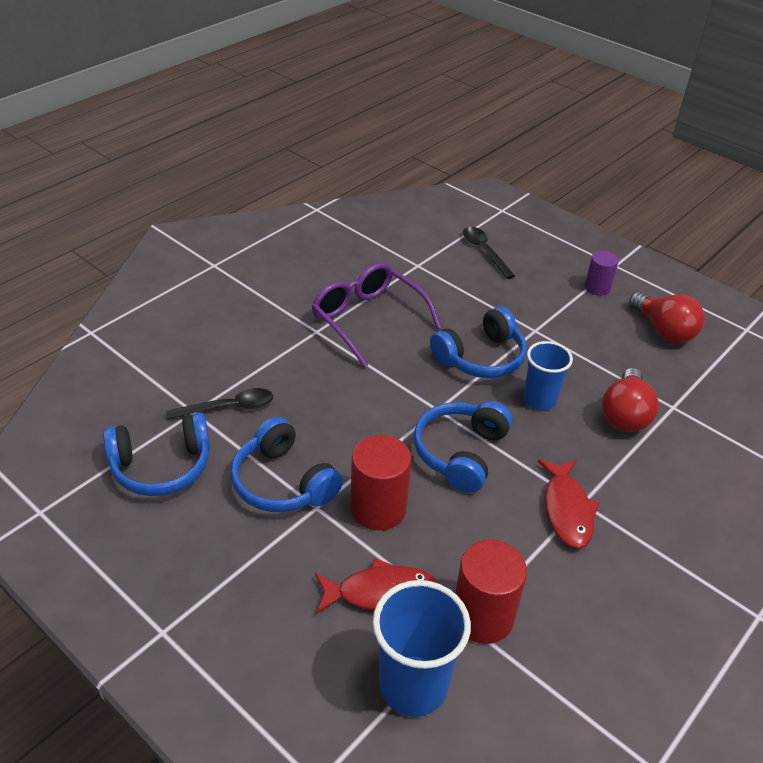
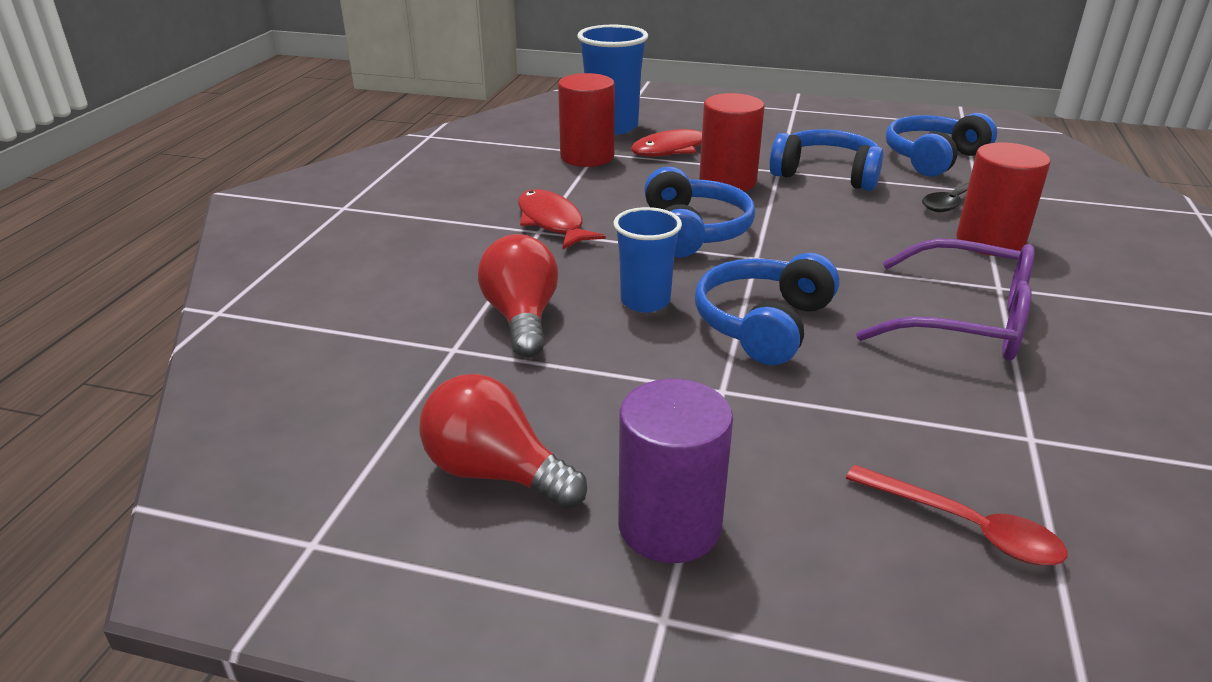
camera: 155 degrees right, 10 degrees down
black spoon [463,227,515,279] -> red spoon [846,465,1068,565]
purple cylinder [585,251,618,296] -> purple cylinder [618,379,733,563], size x1.65
none -> red cylinder [956,143,1051,256]

